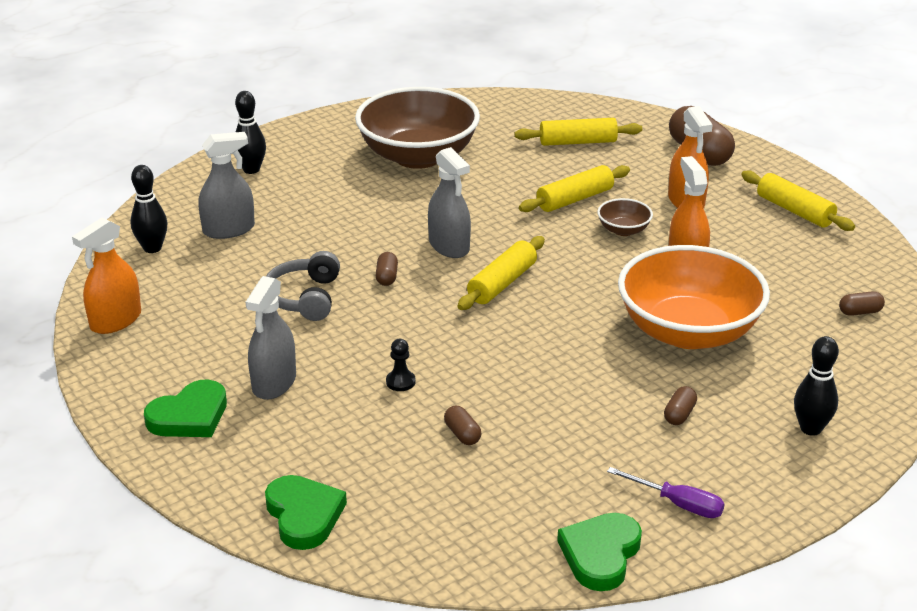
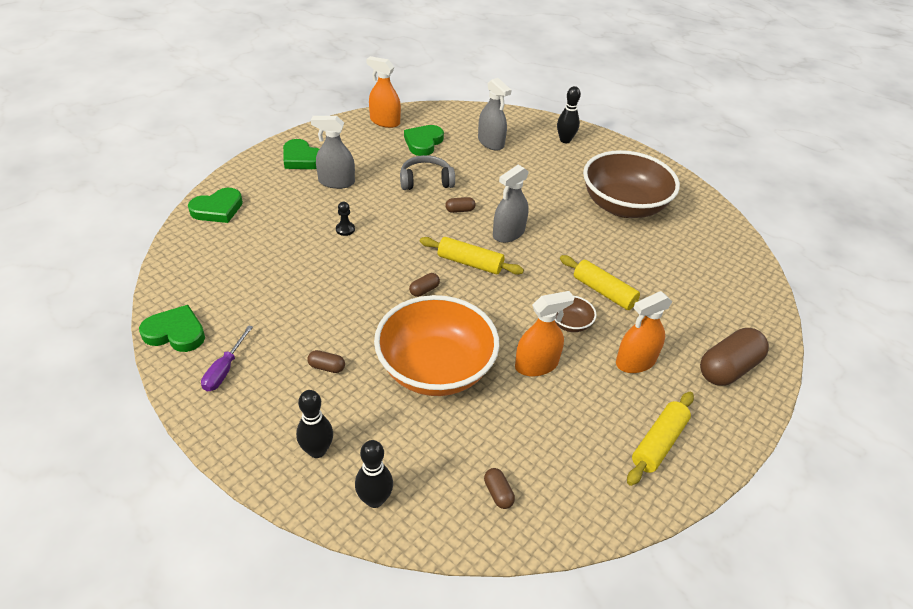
camera: 75 degrees right, 10 degrees up
black bowling pin [130,165,168,253] -> black bowling pin moved to [355,440,393,508]
brown capsule [444,405,481,445] -> brown capsule moved to [409,273,440,297]
yellow rolling pin [515,118,642,146] -> none
none -> green heart [404,125,444,156]

